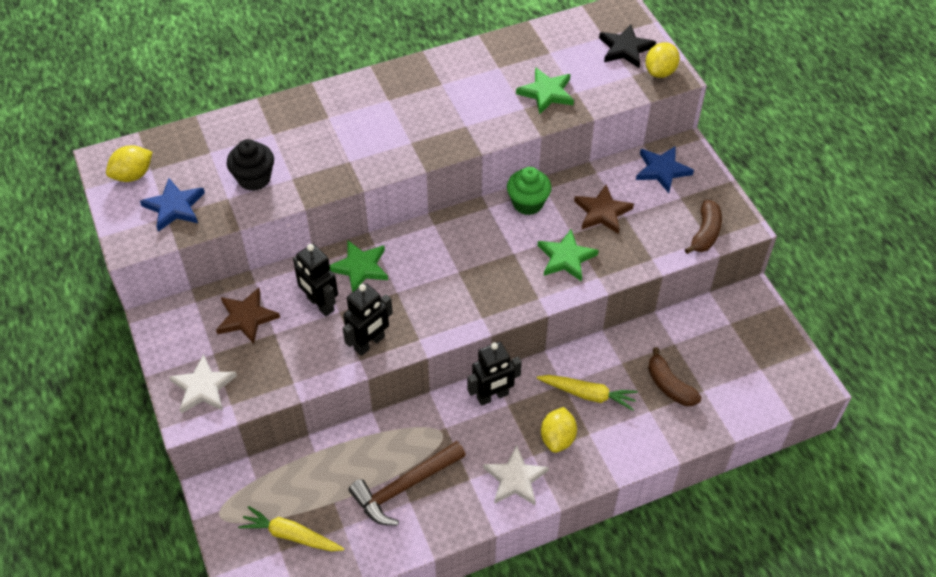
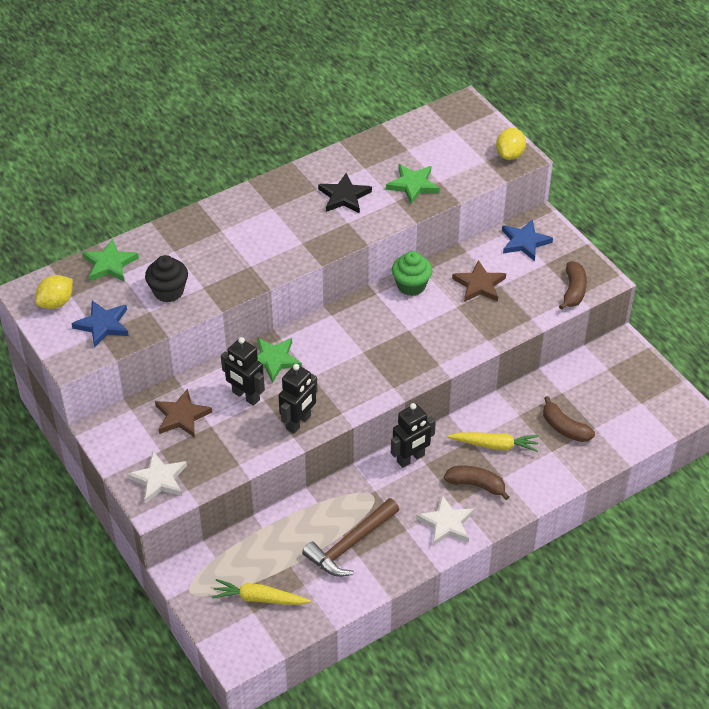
camera: 10 degrees left, 5 degrees down
green star [538,229,599,282] -> green star moved to [82,238,139,282]
yellow lemon [541,407,577,453] -> brown banana [444,466,510,500]
black star [599,24,656,68] -> black star moved to [318,173,372,213]

